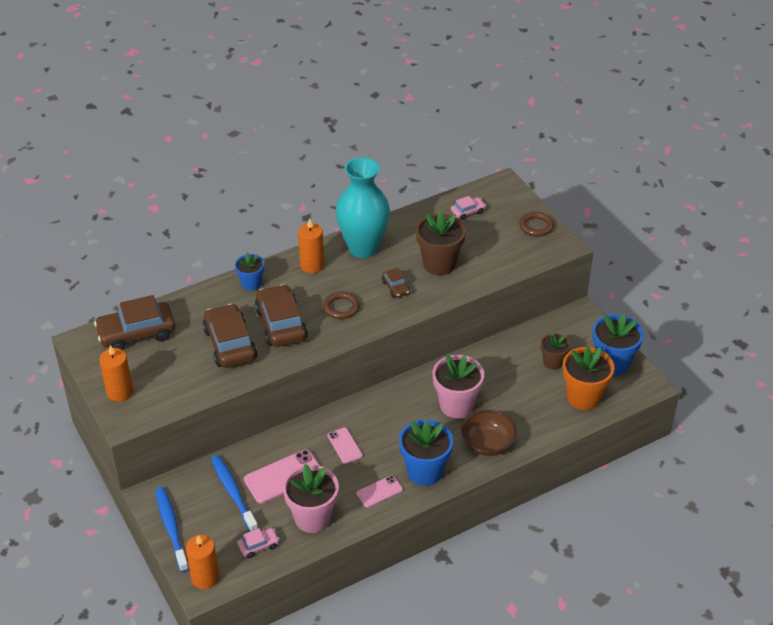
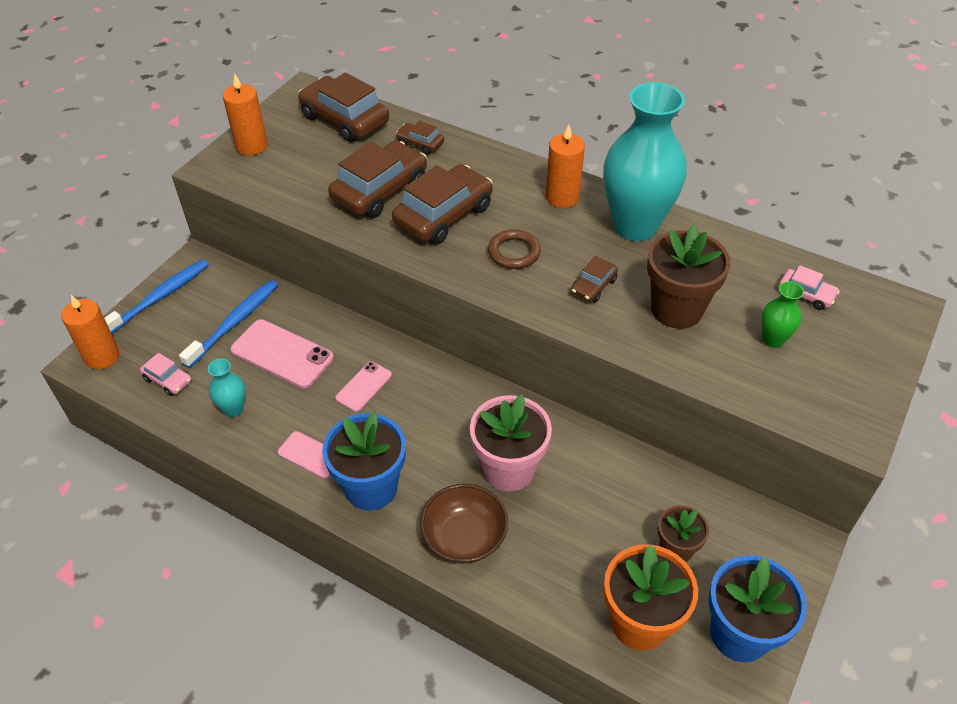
camera: 60 degrees right, 5 degrees up
blue flower pot [235,252,264,291] -> none
pink flower pot [283,464,339,533] -> turquoise vase [208,359,246,417]
brown ring [519,212,554,237] -> none
none -> brown car [396,120,444,155]
none -> green vase [761,281,804,348]

